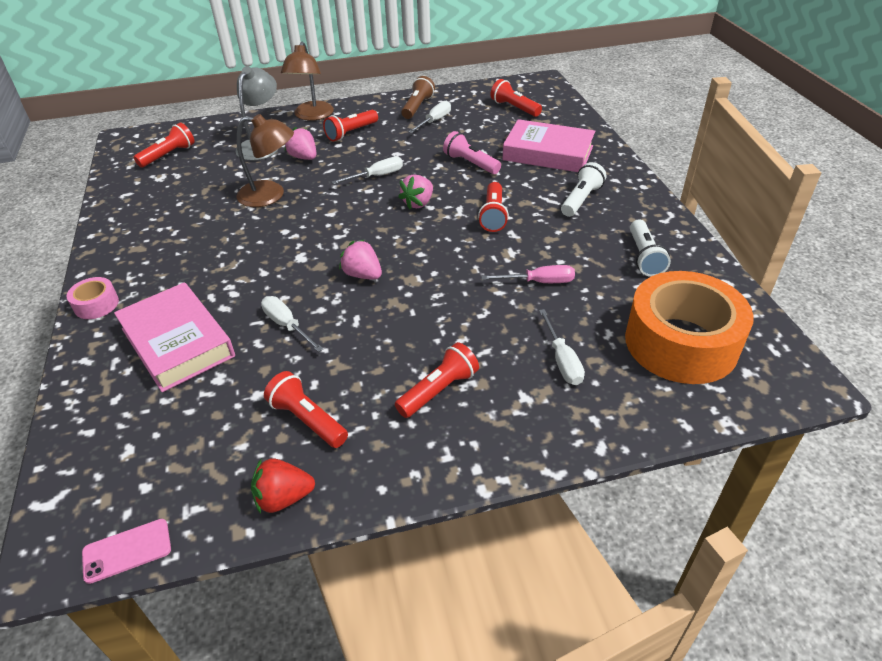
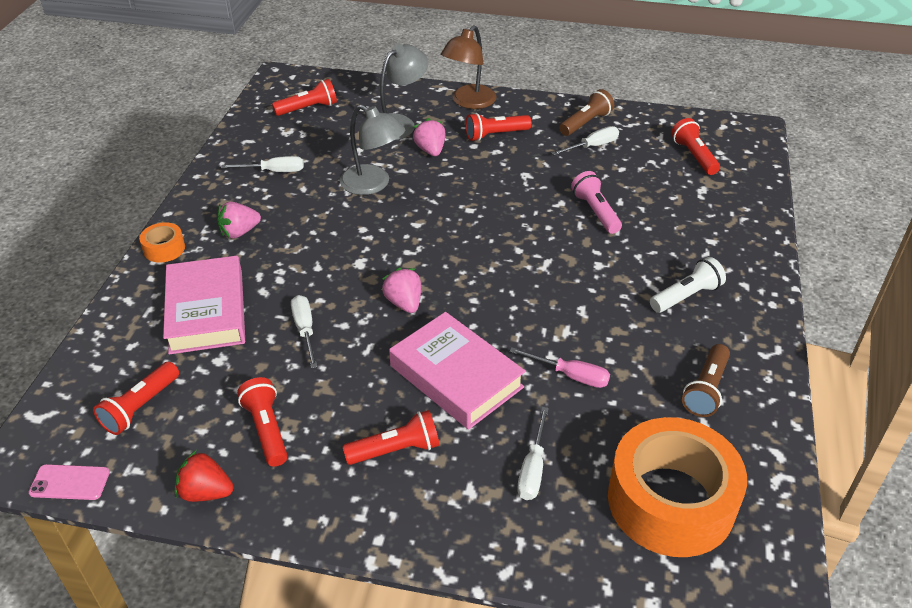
camera: 25 degrees right, 0 degrees up
pink tape [67,277,119,319] -> orange tape [139,222,185,263]
brown lamp [237,114,294,207] -> grey lamp [340,104,405,195]
white screwdriver [332,157,403,184] -> white screwdriver moved to [221,156,304,172]
pink strawberry [398,174,433,210] -> pink strawberry moved to [217,202,261,239]
red flashlight [478,182,509,232] -> red flashlight moved to [93,362,179,435]
pink book [502,119,595,172] -> pink book moved to [389,312,526,430]
white flashlight [630,220,671,277] -> brown flashlight [682,344,730,417]

